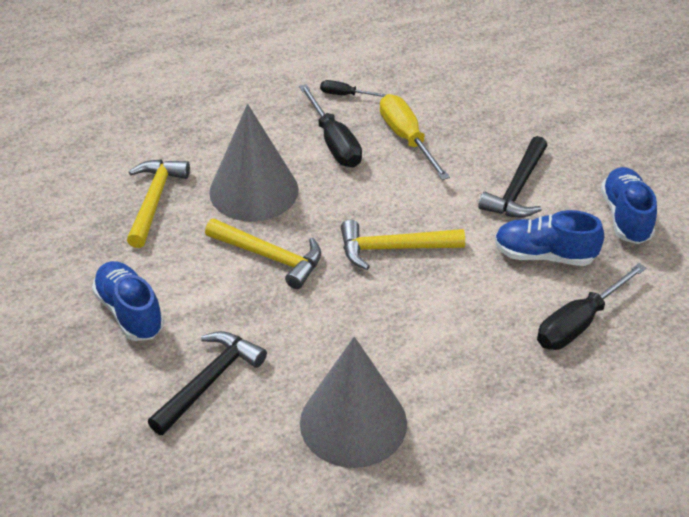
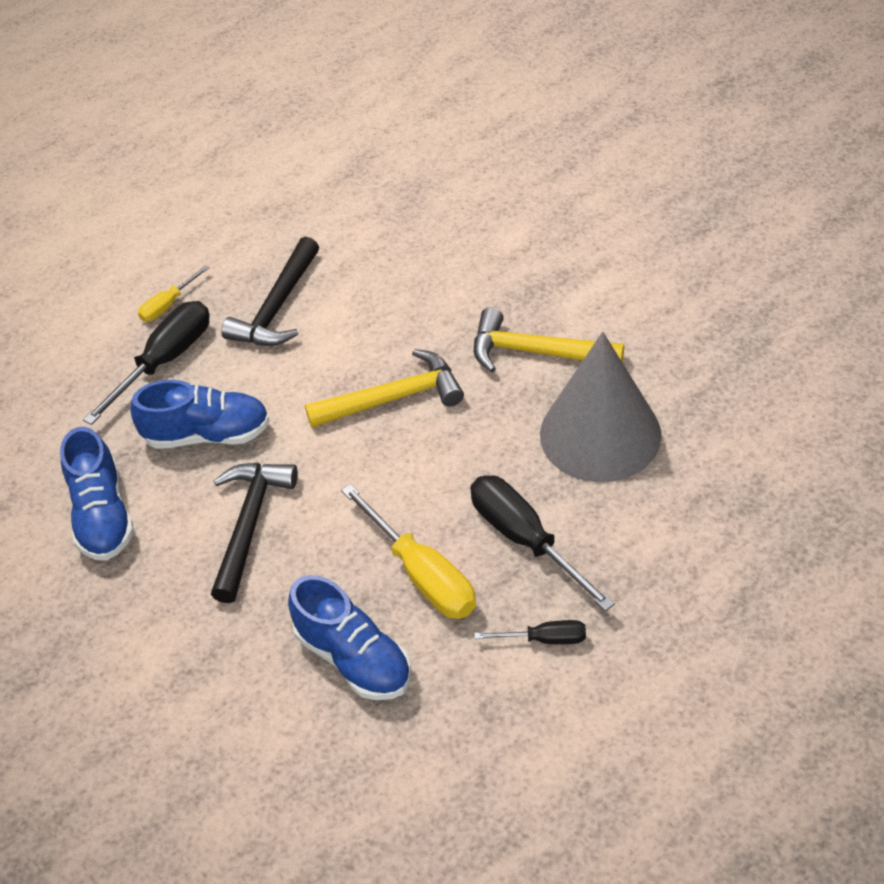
camera: 170 degrees right, 5 degrees up
blue shoe [92,261,164,341] -> blue shoe moved to [288,575,411,700]
yellow hammer [127,160,190,248] -> none
black hammer [148,331,267,435] -> black hammer moved to [221,237,319,346]
grey cone [300,337,407,468] -> none
none -> yellow screwdriver [138,265,210,322]

